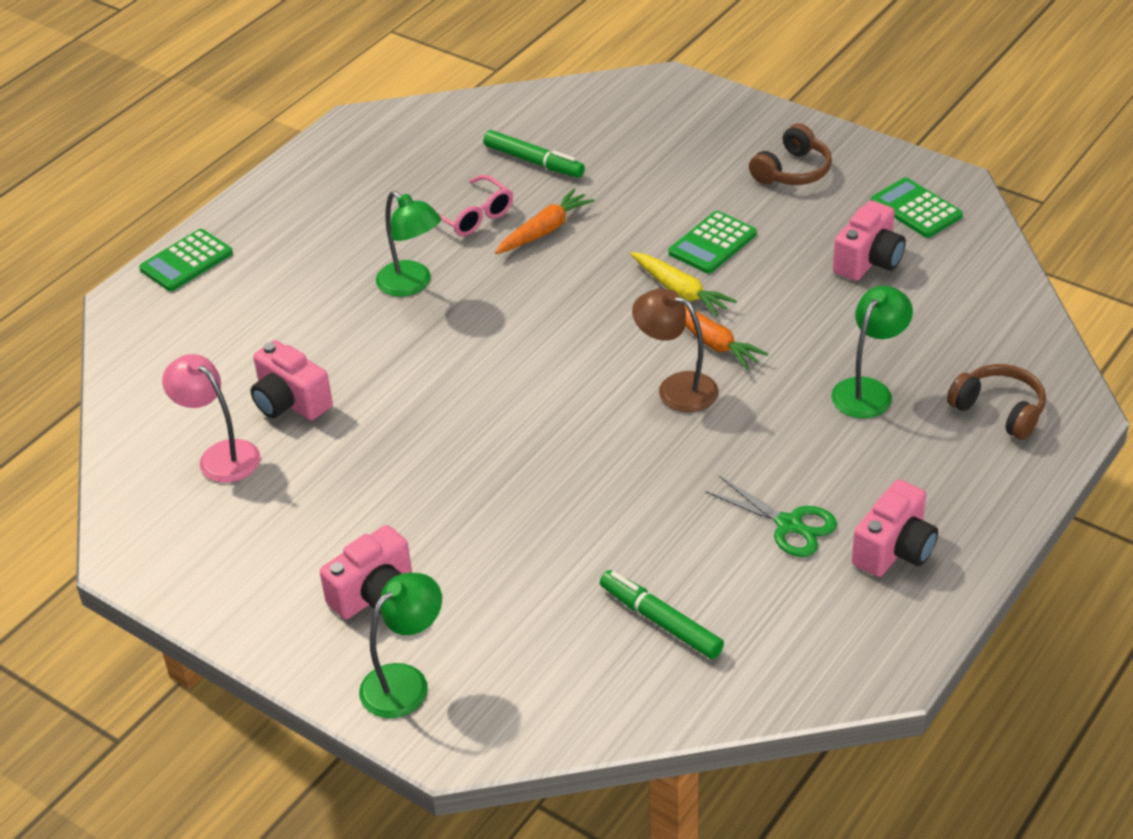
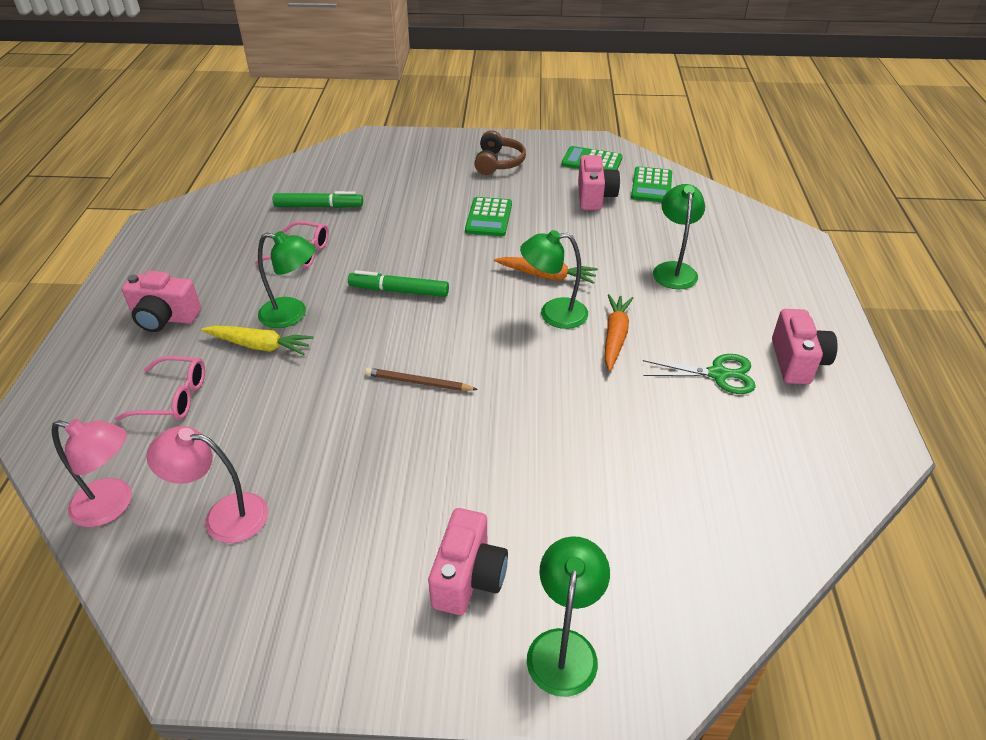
camera: 35 degrees left, 0 degrees up
green calculator [139,229,233,291] -> green calculator moved to [631,166,672,202]
pink camera [250,340,333,421] -> pink camera moved to [122,271,201,332]
orange carrot [495,189,594,254] -> orange carrot moved to [605,294,633,371]
green marker [600,570,724,659] -> green marker moved to [348,270,449,297]
yellow carrot [630,252,737,317] -> yellow carrot moved to [201,326,313,355]
brown lamp [632,289,719,412] -> green lamp [520,230,588,329]
brown headphones [947,364,1046,440] -> none
none -> pink lamp [51,419,132,527]
none -> pink glasses [115,356,205,421]
none -> brown pencil [365,368,478,391]

